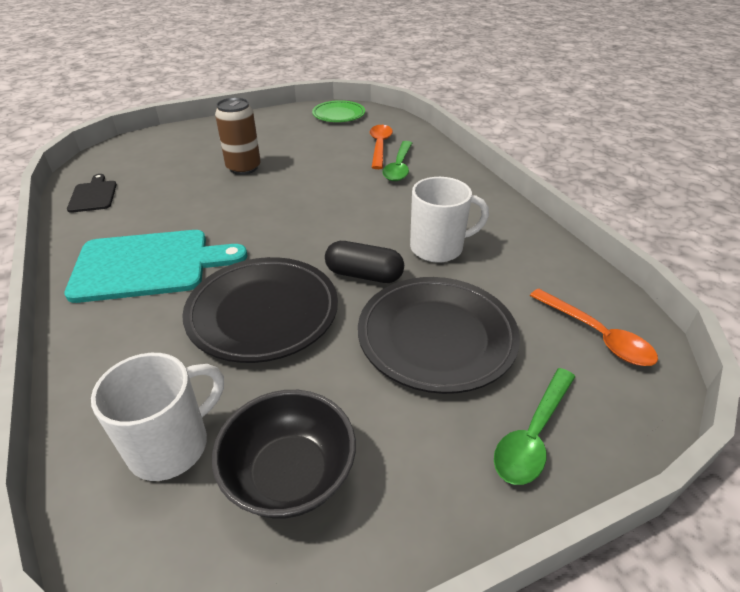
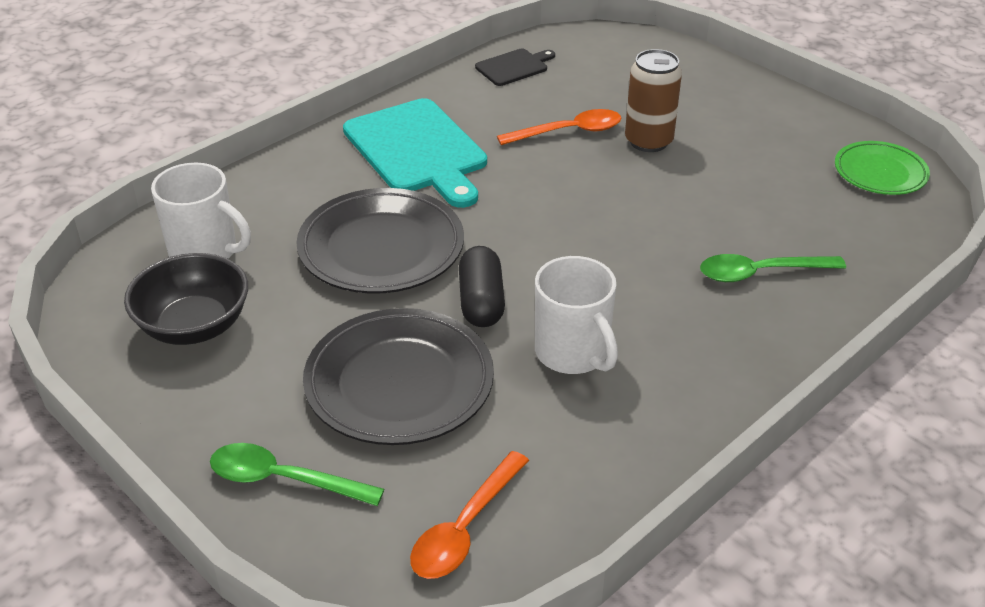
camera: 70 degrees right, 0 degrees up
orange spoon [370,125,393,169] -> orange spoon moved to [497,109,622,145]

